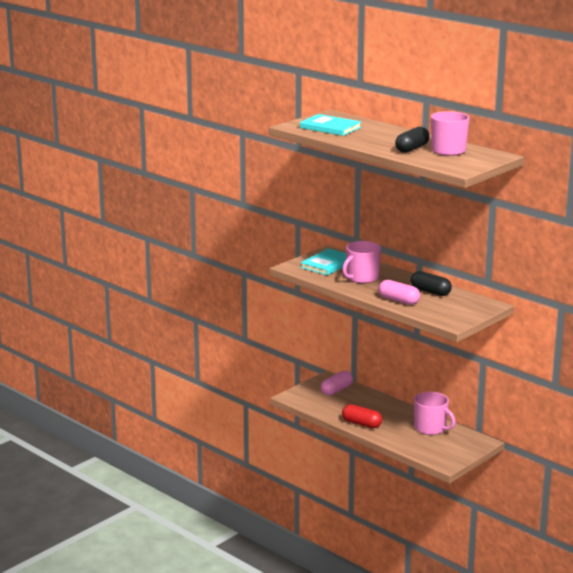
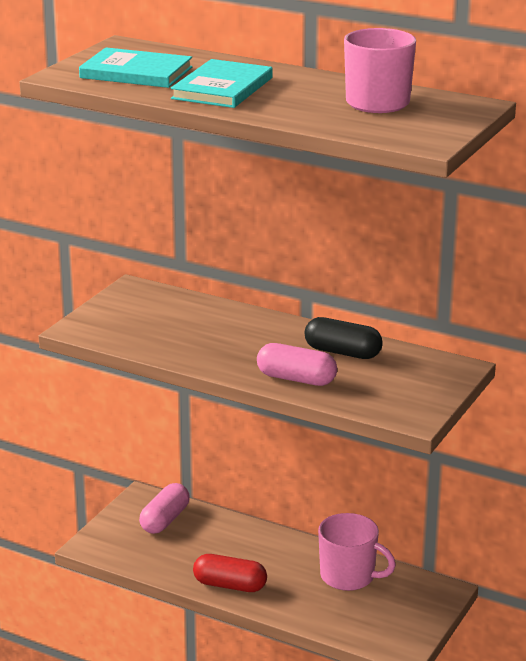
camera: 15 degrees left, 5 degrees up
turquoise book [300,248,346,275] -> turquoise book moved to [171,59,272,108]
pink mug [342,241,381,283] -> none
black capsule [395,127,430,153] -> none

